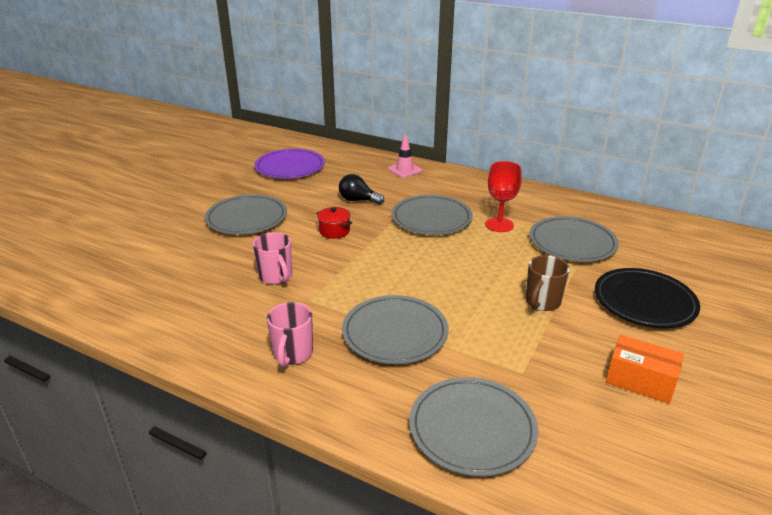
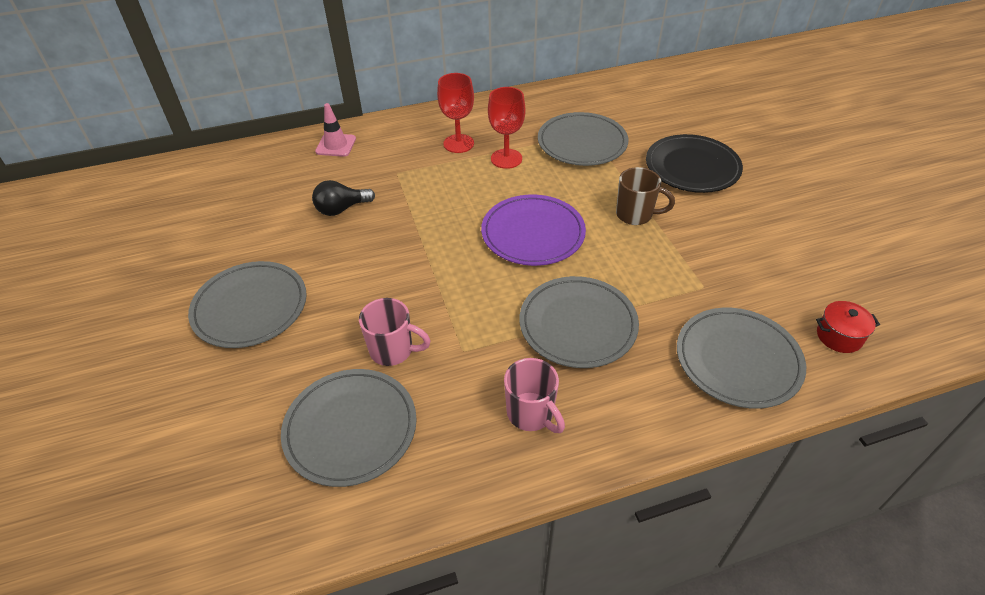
camera: 45 degrees left, 15 degrees up
purple plate [255,149,325,179] -> purple plate moved to [481,195,586,266]
red pot [316,207,352,239] -> red pot moved to [816,301,880,353]
grey plate [392,195,473,235] -> grey plate moved to [281,369,417,487]
brown mug [526,256,570,311] -> brown mug turned 60 degrees counterclockwise [616,167,675,225]
orange box [606,335,684,404] -> none
none -> red goblet [437,73,474,153]

